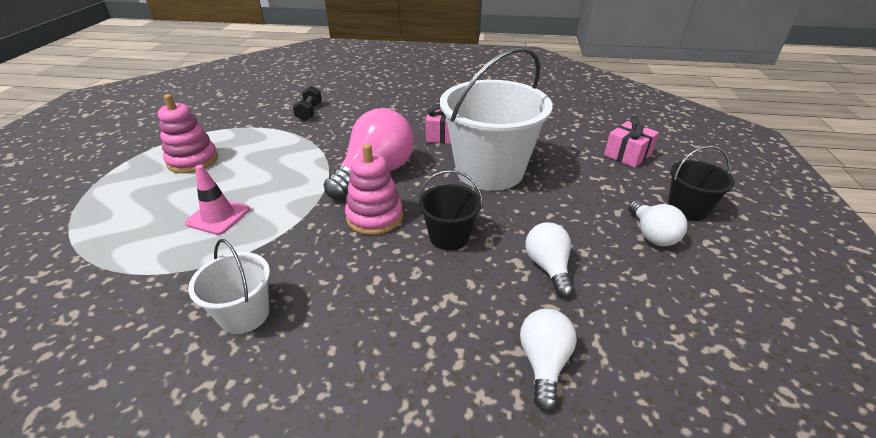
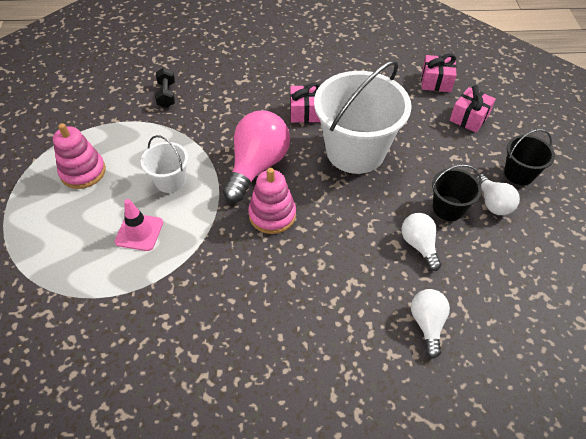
camera: 10 degrees left, 15 degrees up
white bucket [188,239,270,334] -> white bucket moved to [141,135,188,193]
black bucket [418,170,483,251] -> black bucket moved to [432,165,482,221]
none -> pink gift [421,54,457,92]

